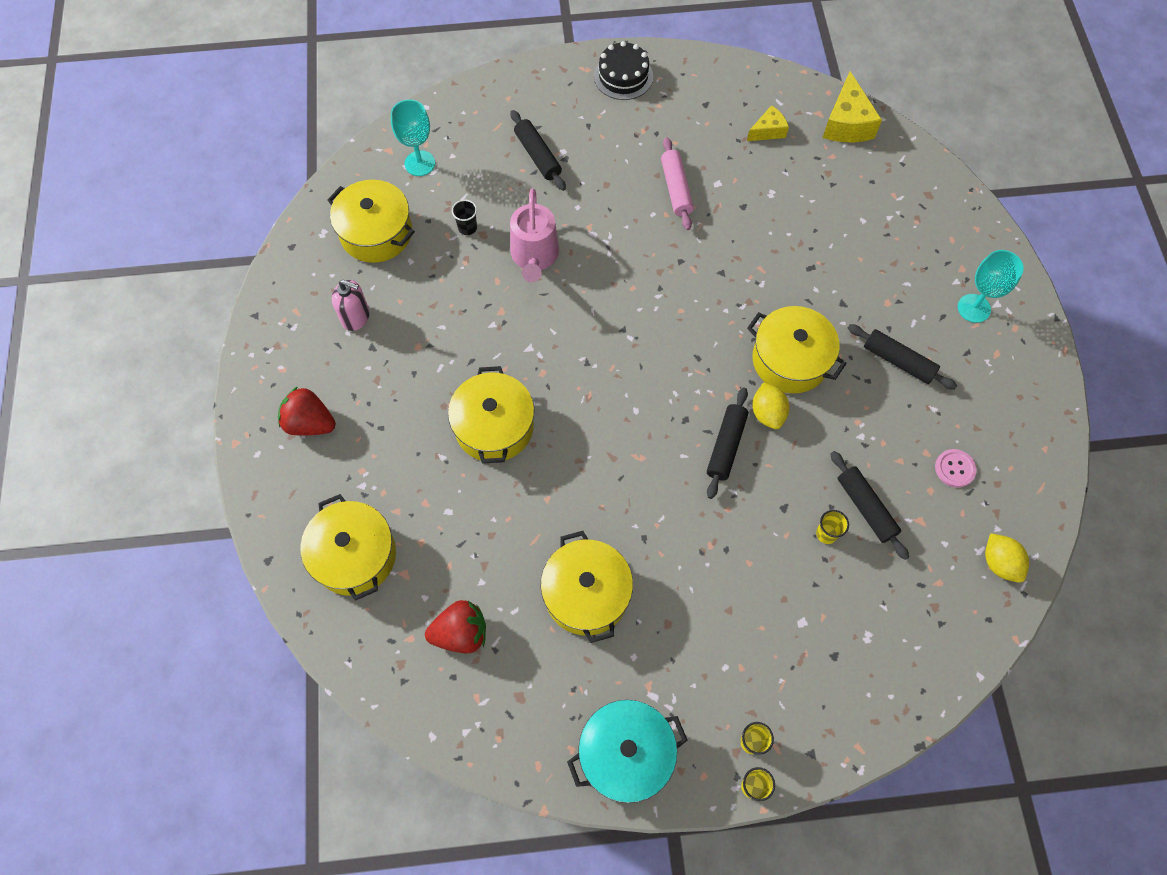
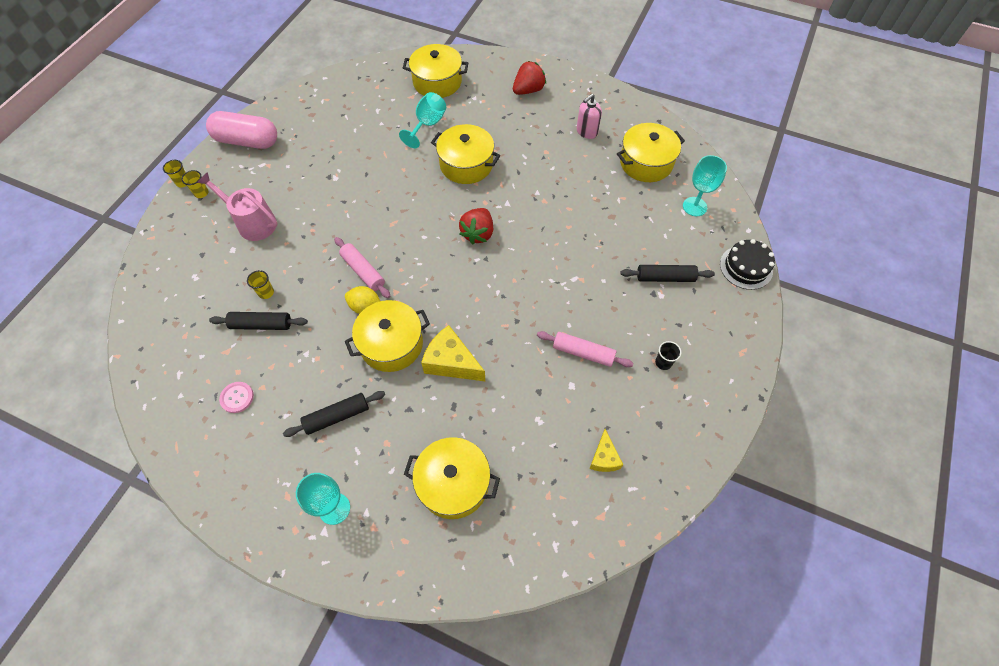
camera: 120 degrees right, 5 degrees down
red strawberry [425,600,486,653] -> red strawberry moved to [459,208,493,244]
black cup [452,200,477,235] -> black cup moved to [655,341,681,370]
pink watering can [510,189,559,282] -> pink watering can moved to [197,172,278,241]
yellow pot [540,531,633,643] -> yellow pot moved to [404,437,500,519]
turquoise pot [567,700,687,803] -> pink capsule [206,111,277,149]
black cake [594,41,653,100] -> black cake moved to [720,239,775,290]
black rolling pin [707,388,748,499] -> pink rolling pin [334,237,390,298]
yellow cheese [823,71,882,142] -> yellow cheese moved to [421,325,485,381]
yellow lemon [985,533,1029,583] -> none
none -> turquoise goblet [399,92,446,148]

